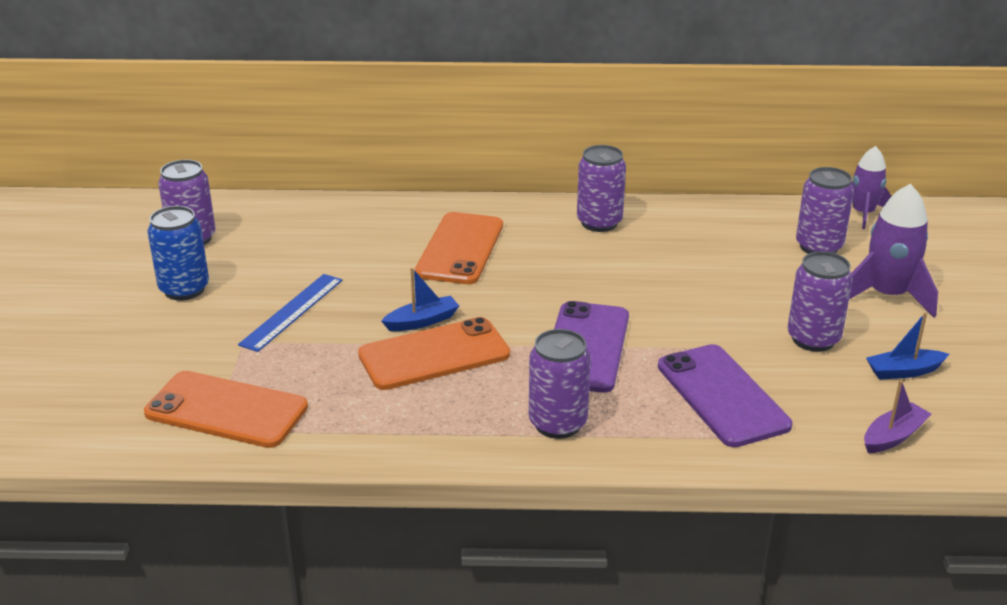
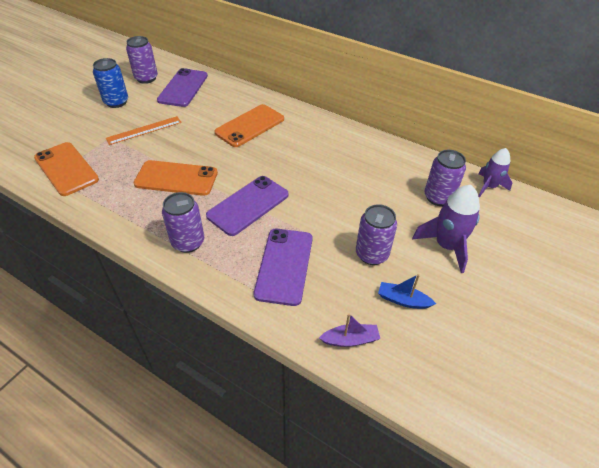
camera: 30 degrees right, 15 degrees up
blue ruler [238,274,342,352] -> orange ruler [106,116,182,145]
blue boat [381,268,459,331] -> none
purple can [577,145,626,232] -> none
none -> purple phone [157,68,208,107]

